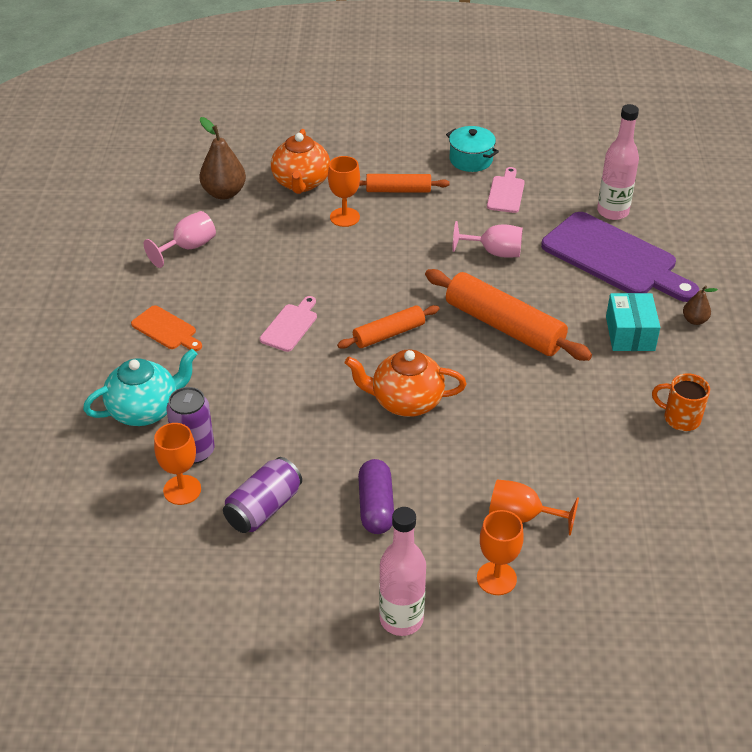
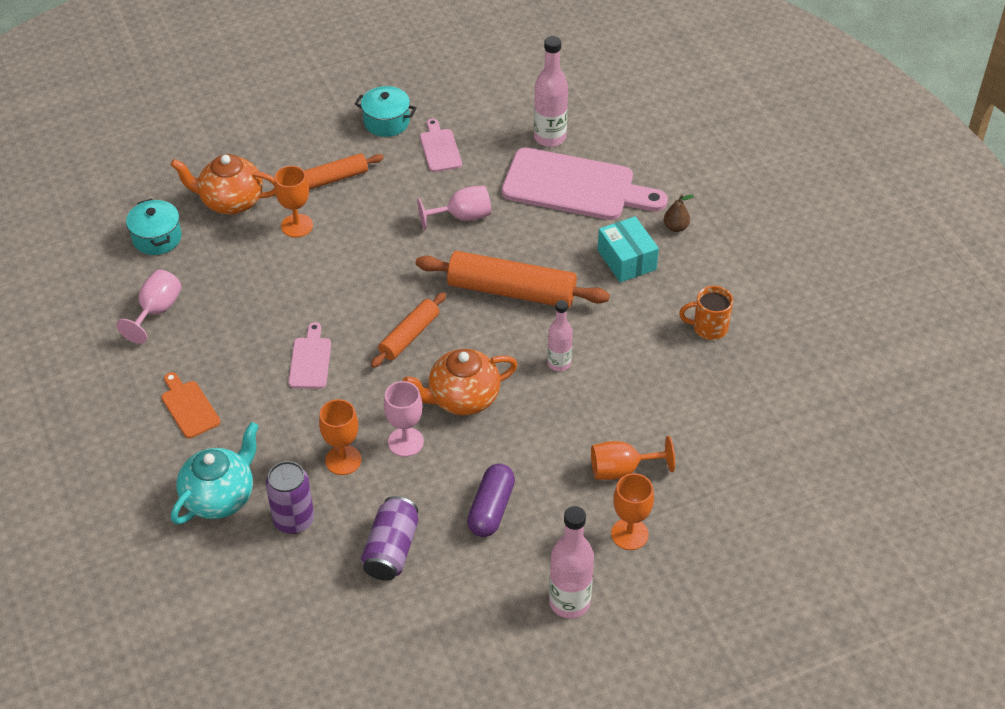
camera: 25 degrees left, 5 degrees up
orange cutting board [131,305,202,351] -> orange cutting board turned 135 degrees counterclockwise [161,372,221,438]
orange goblet [154,423,201,505] -> orange goblet moved to [319,399,361,475]
brown pear [199,117,246,200] -> turquoise pot [126,198,182,255]
orange teapot [271,129,330,194] -> orange teapot turned 120 degrees clockwise [170,154,276,214]
purple capsule [358,459,394,534] -> purple capsule turned 45 degrees clockwise [467,464,515,537]
purple cutting board [541,212,699,302] -> pink cutting board [502,148,668,220]
none -> pink goblet [384,381,424,457]
none -> pink bottle [547,300,573,371]

